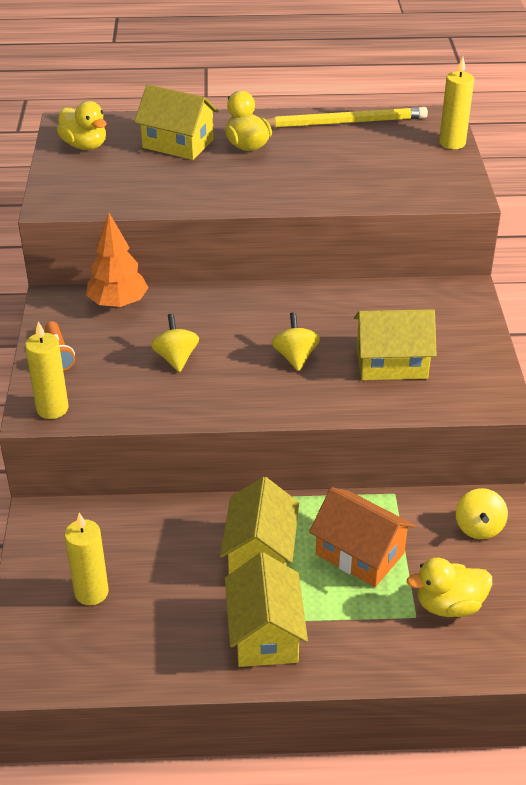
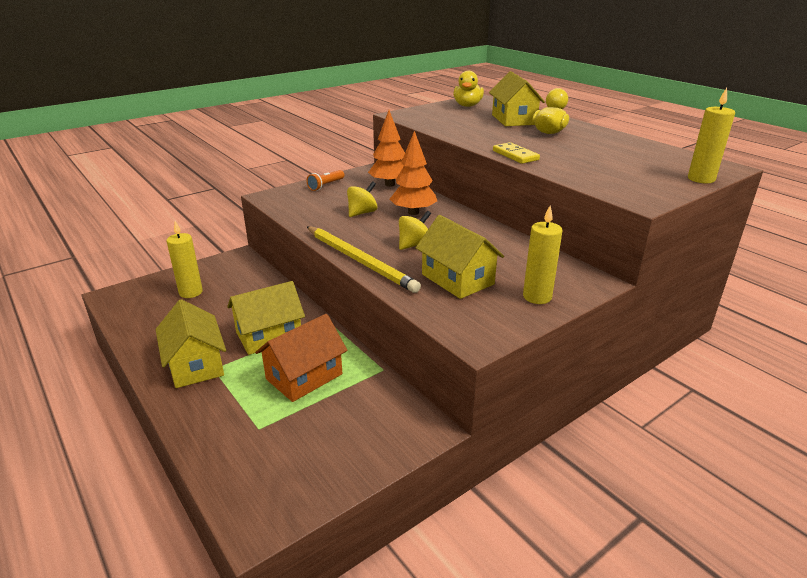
camera: 55 degrees right, 10 degrees down
yellow candle [25,321,69,419] -> yellow candle moved to [523,206,563,304]
yellow house [225,552,308,667] -> yellow house turned 75 degrees counterclockwise [155,299,226,388]
yellow pencil [266,107,428,128] -> yellow pencil moved to [307,226,421,293]
orange house [309,487,415,587] -> orange house turned 45 degrees clockwise [255,314,347,402]
yellow duck [407,558,492,617] -> none
yellow spinning top [456,488,508,539] -> none
none -> orange tree [390,131,437,215]
none -> yellow domino [493,142,540,164]

